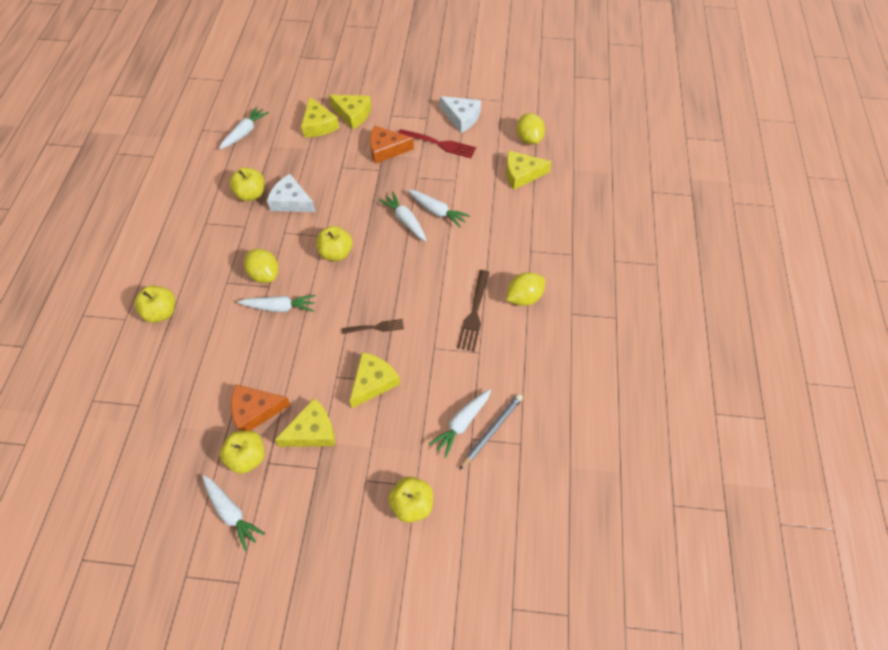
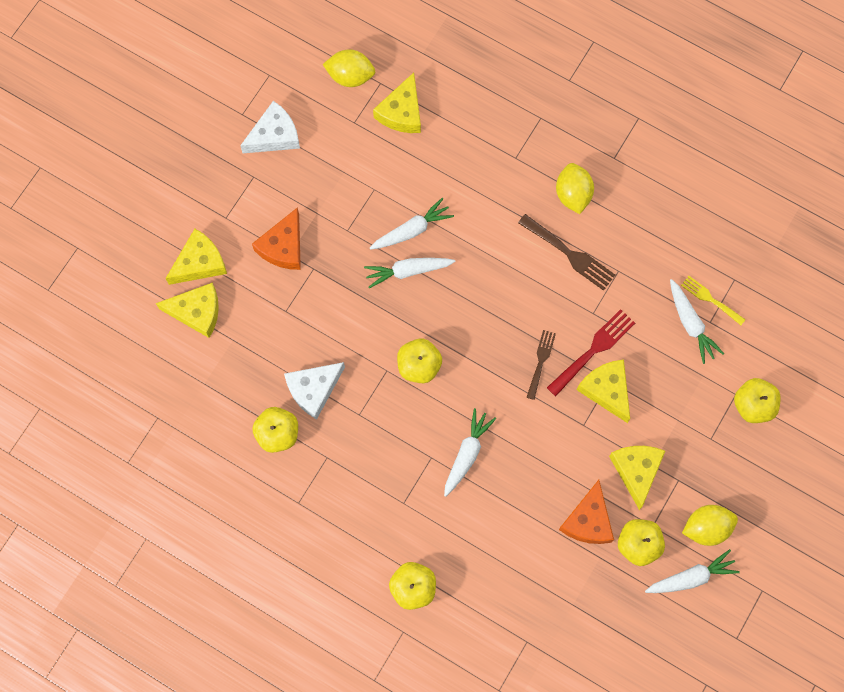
camera: 65 degrees left, 15 degrees up
white carrot [219,106,269,149] -> none
yellow lemon [244,249,278,283] -> yellow lemon moved to [682,505,738,546]
red fork [398,129,476,158] -> red fork moved to [547,309,635,396]
grey pencil [459,394,523,470] -> yellow fork [681,276,746,325]

